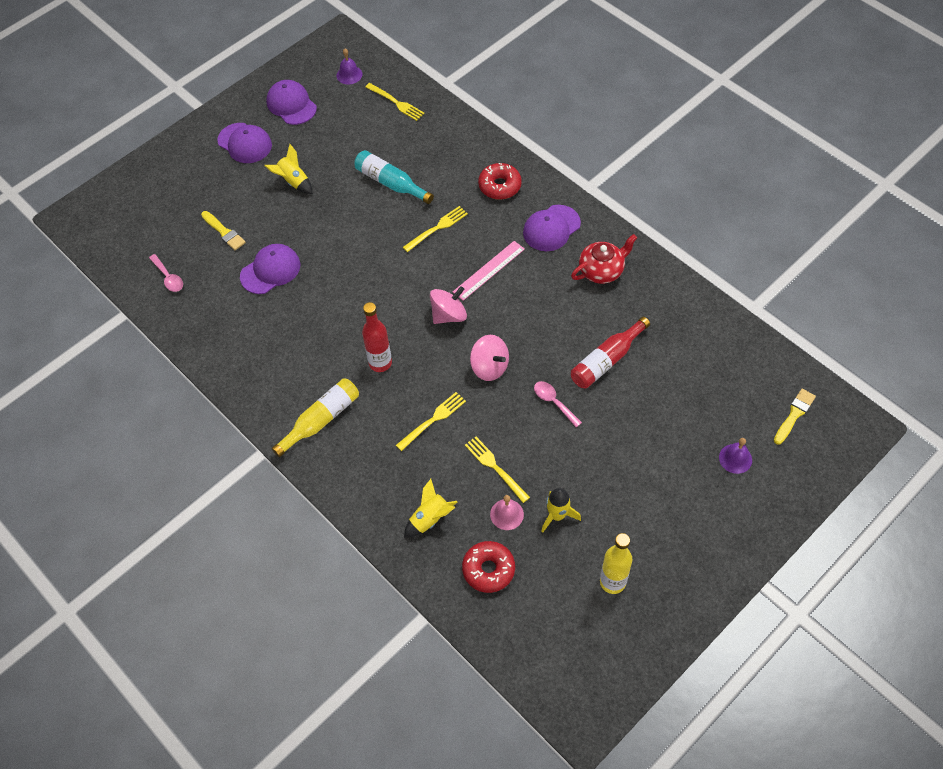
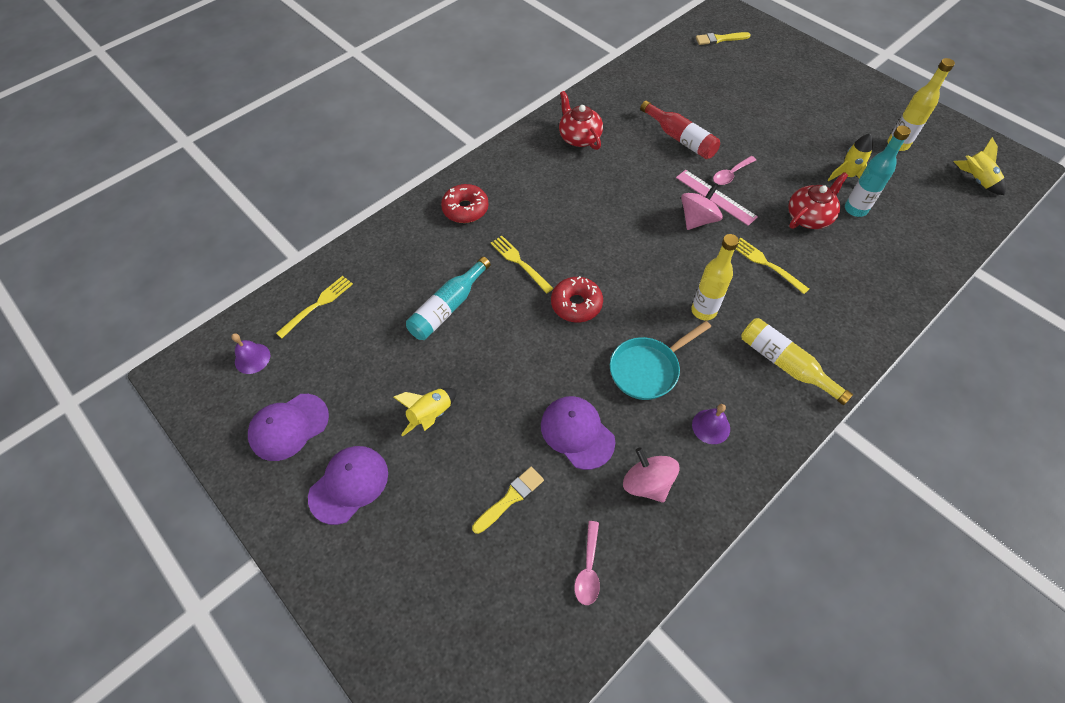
camera: 90 degrees left, 0 degrees up
pink spoon [149,254,183,292] -> pink spoon turned 135 degrees clockwise [574,521,600,605]
red bottle [362,302,392,372] -> yellow bottle [691,234,739,320]
yellow rocket [404,479,457,538] -> yellow rocket moved to [953,137,1006,195]
pink spinning top [430,286,467,324] -> pink spinning top moved to [623,447,679,503]
pink ruler [453,241,525,301] -> pink ruler moved to [676,170,758,226]
red donut [462,541,515,593] -> red donut moved to [551,276,603,322]
yellow fork [465,437,530,503] -> red teapot [788,172,848,229]
pink bell [490,495,524,530] -> turquoise bottle [845,126,911,217]
purple cap [523,205,581,251] -> none
purple bell [719,438,752,474] -> purple bell moved to [692,404,730,444]
yellow brush [774,389,816,445] -> yellow brush turned 45 degrees counterclockwise [696,32,750,45]
none -> turquoise pan [610,321,711,400]

